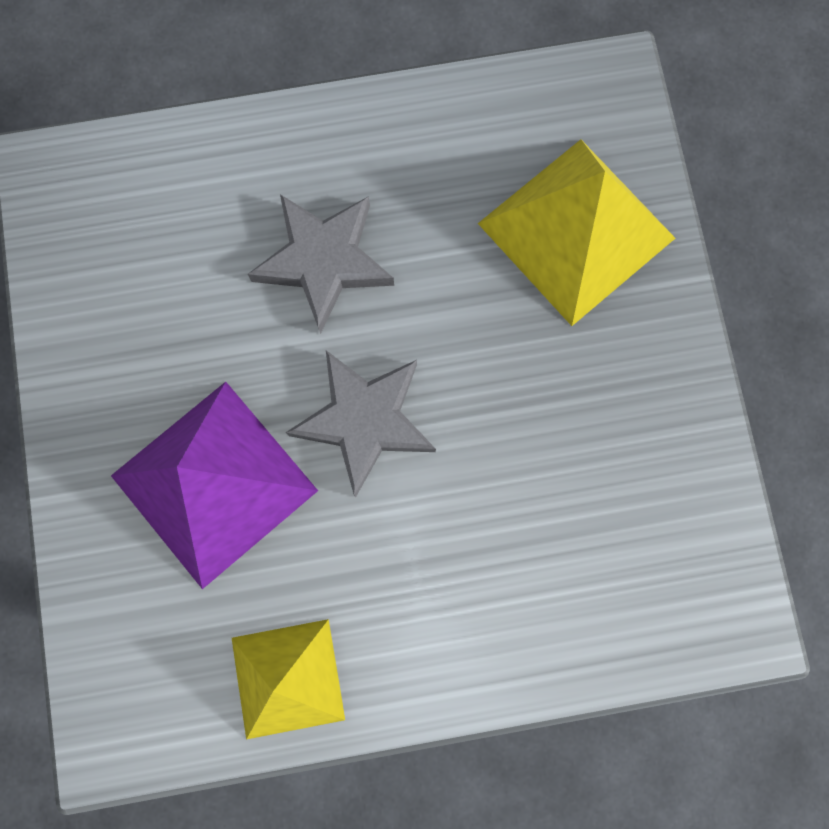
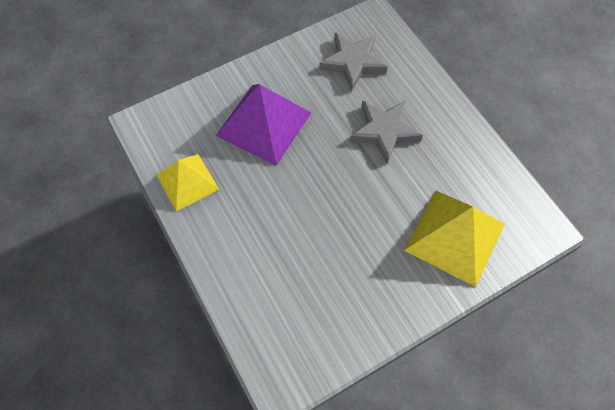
camera: 70 degrees right, 15 degrees down
grey star [286,350,436,497] -> grey star moved to [319,32,388,91]

